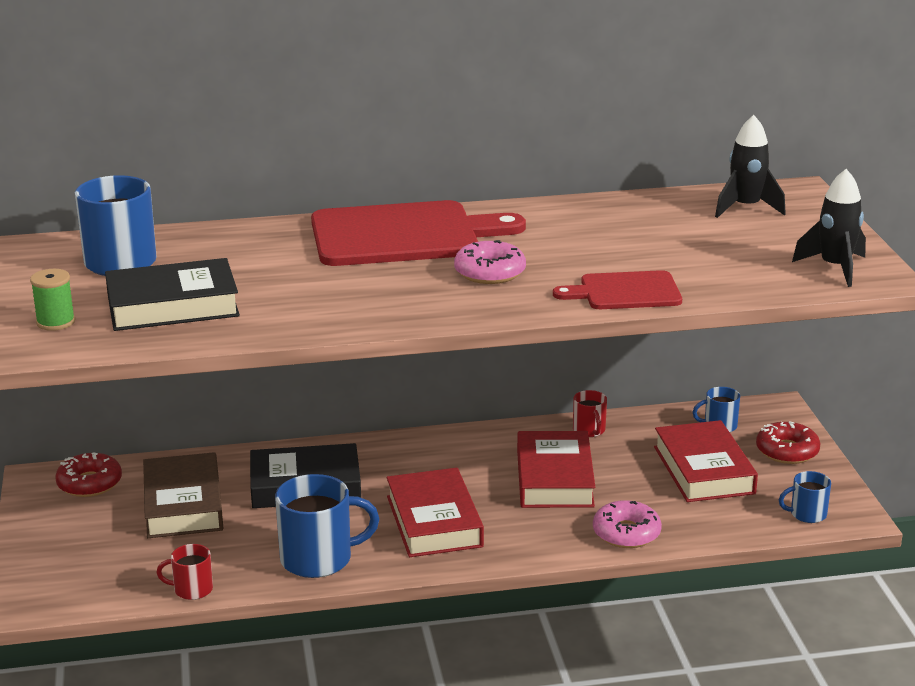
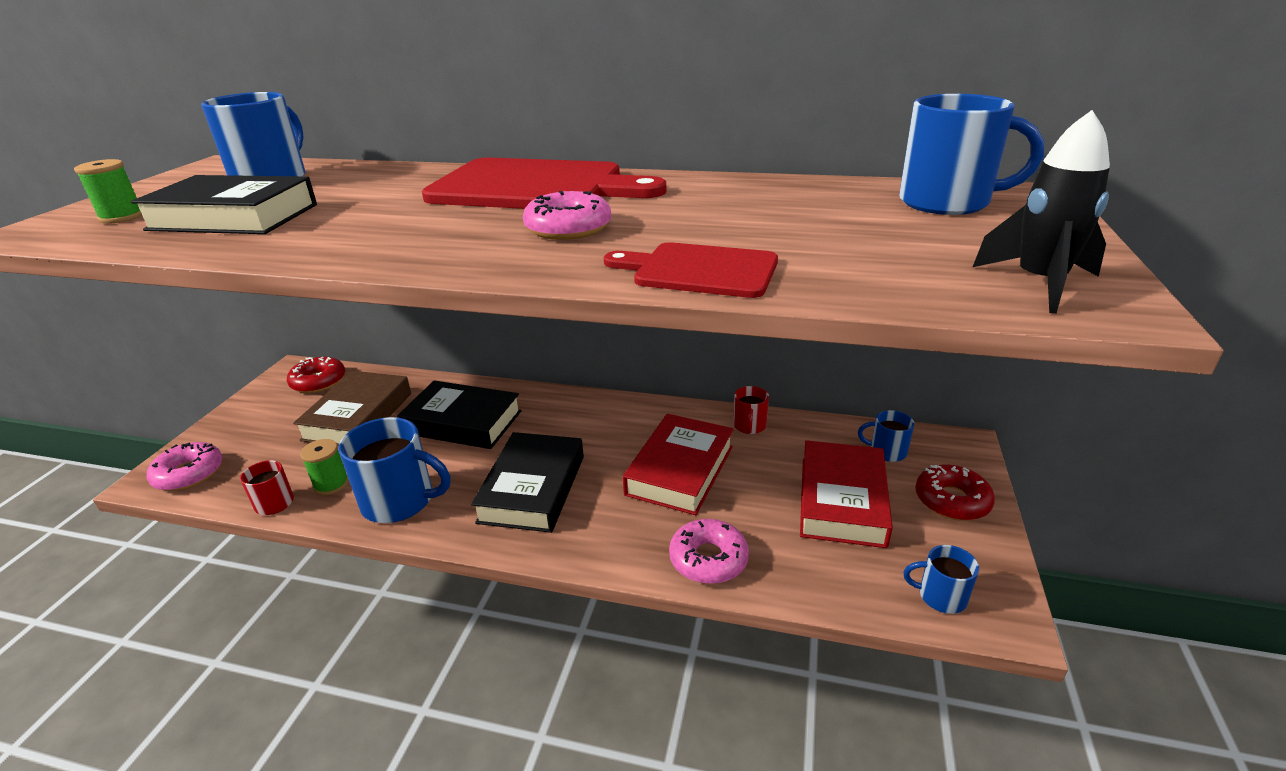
camera: 25 degrees right, 5 degrees up
red book [386,468,484,557] -> black book [471,432,584,533]
black rocket [715,115,786,218] -> blue mug [899,94,1044,215]
none -> pink donut [147,442,222,491]
none -> green spool [300,439,349,495]

